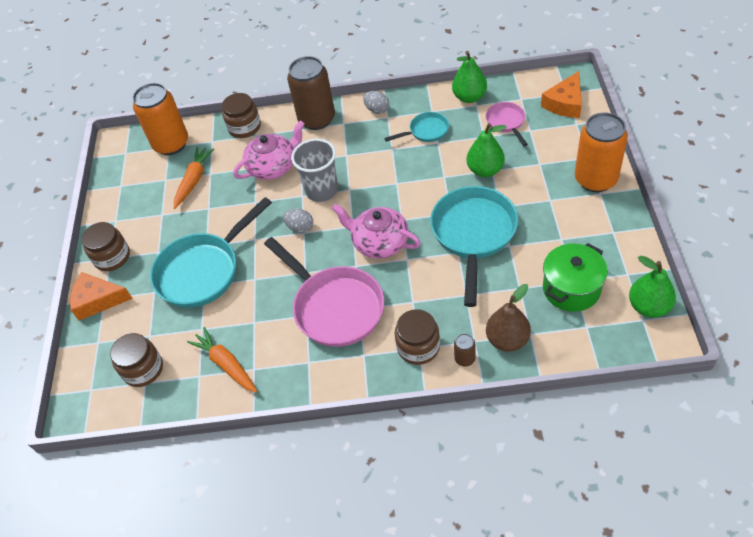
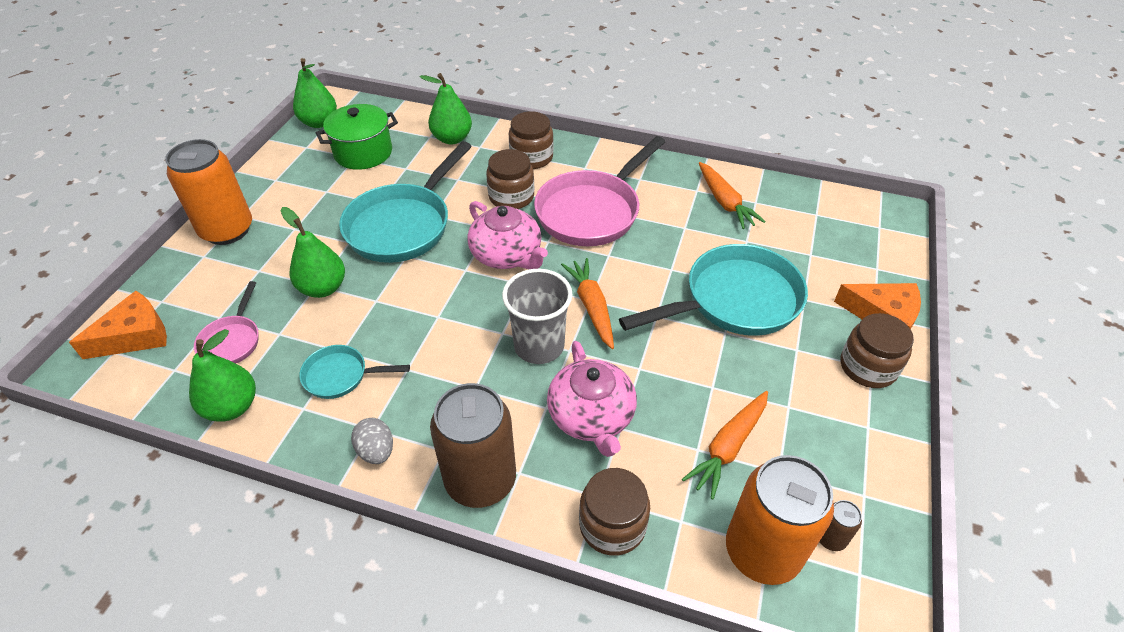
camera: 165 degrees left, 5 degrees down
brown jar [110,333,163,387] -> brown jar moved to [486,149,534,209]
pink teapot [233,120,305,180] -> pink teapot turned 90 degrees counterclockwise [547,341,637,457]
pink pan [264,237,384,347] -> pink pan turned 120 degrees counterclockwise [534,136,665,246]
grey egg [283,208,313,233] -> orange carrot [561,258,614,349]
brown can [454,333,475,367] -> brown can moved to [819,500,862,551]
brown pear [486,284,531,352] -> green pear [420,73,472,144]

